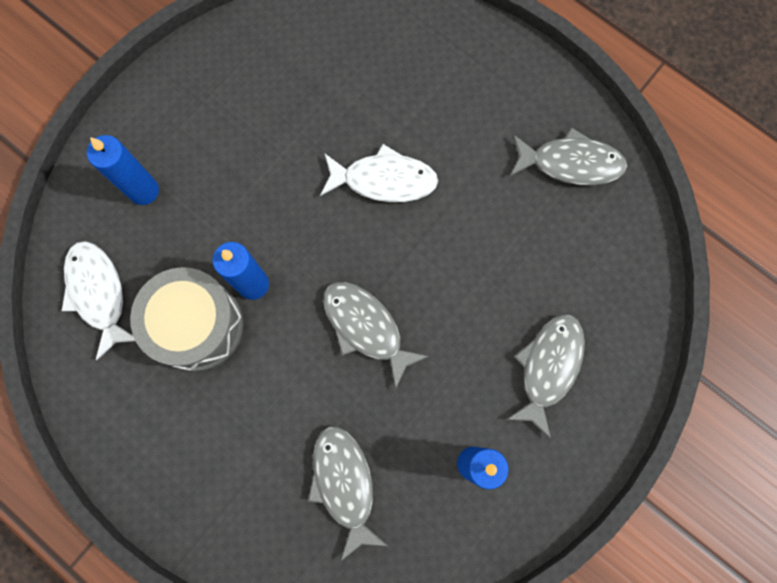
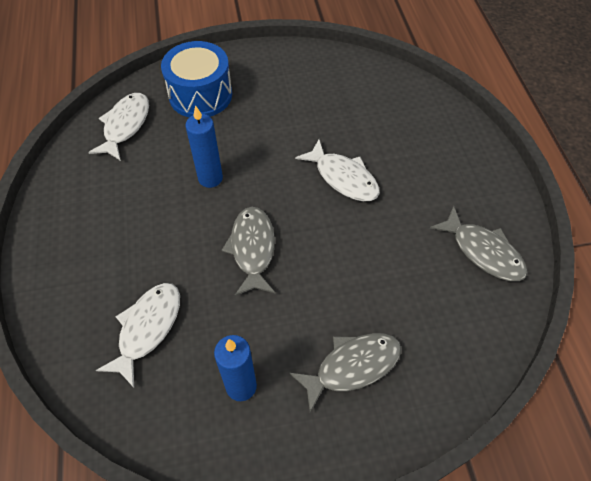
camera: 40 degrees right, 20 degrees down
blue candle [87,135,159,205] -> blue drum [161,41,232,117]
grey drum [130,267,243,372] -> none
grey fish [308,426,388,562] -> white fish [96,283,180,387]

